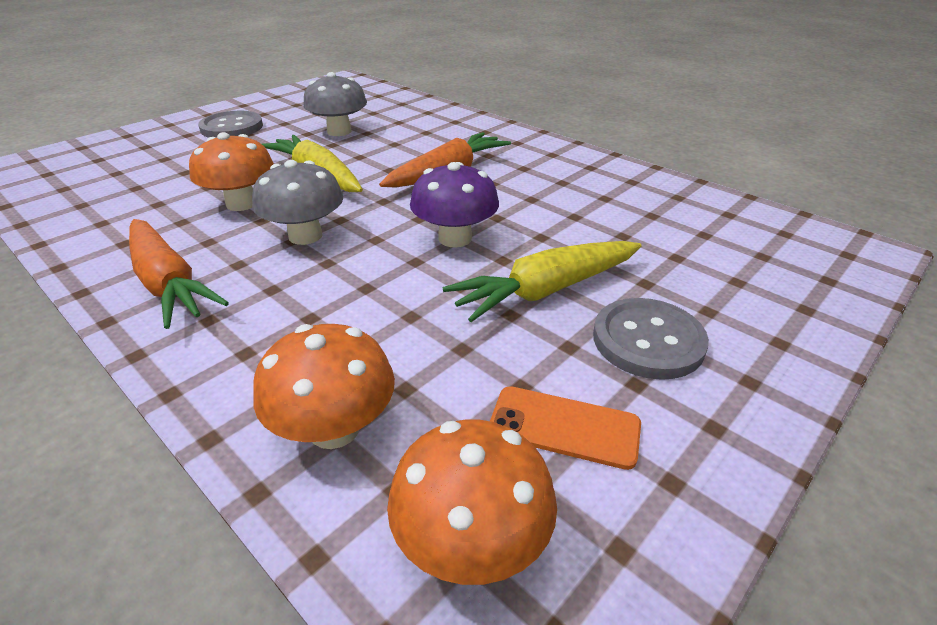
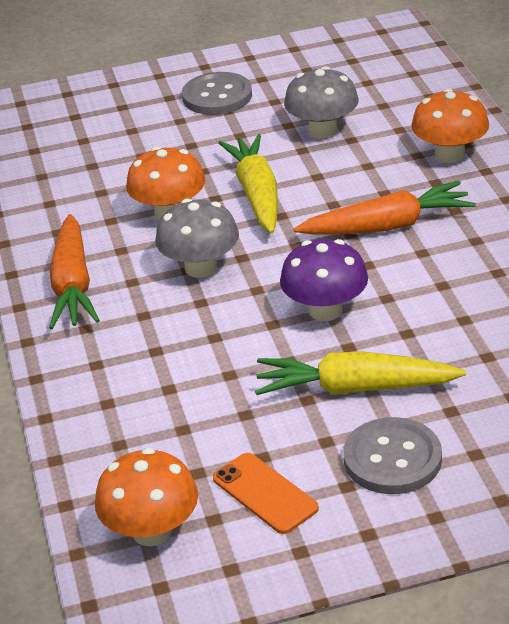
camera: 35 degrees right, 0 degrees up
orange mushroom [253,324,395,449] -> orange mushroom moved to [411,88,489,163]

